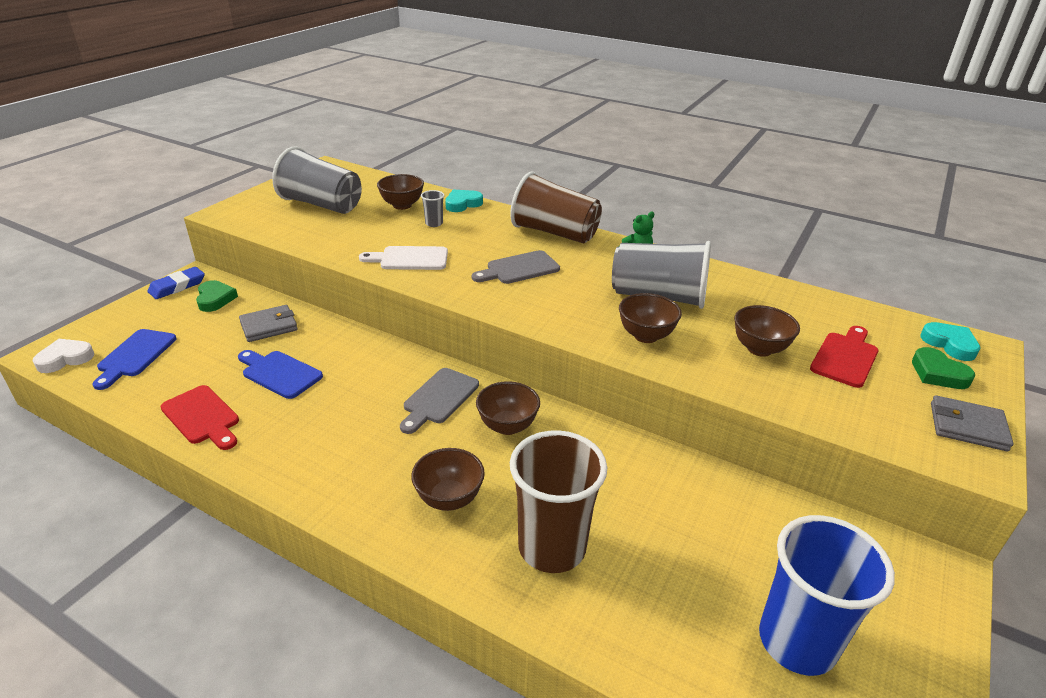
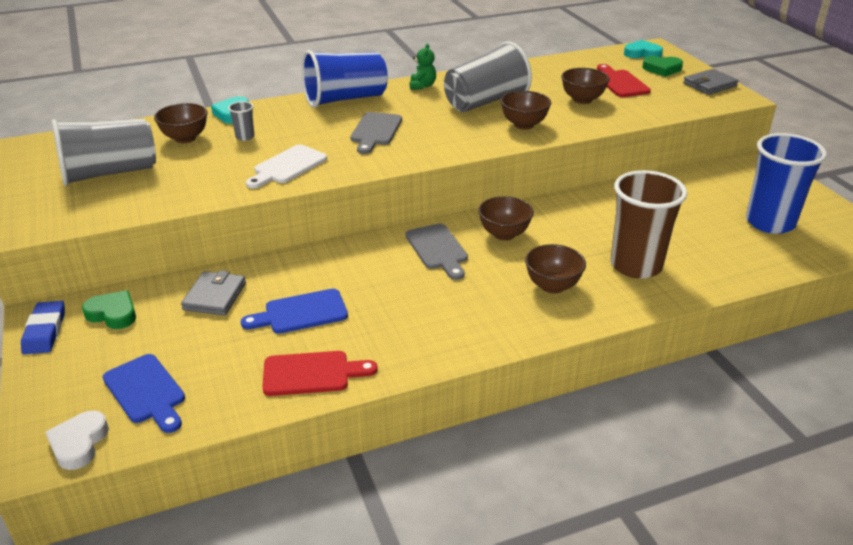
camera: 50 degrees left, 0 degrees up
brown cup [510,171,602,243] -> blue cup [302,50,388,108]

